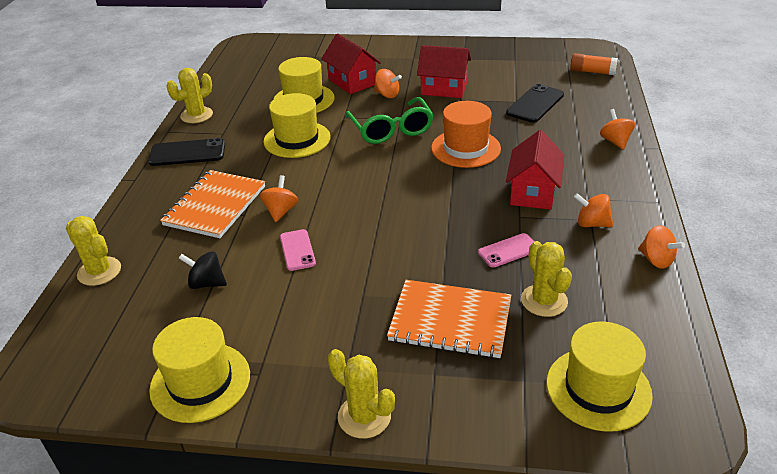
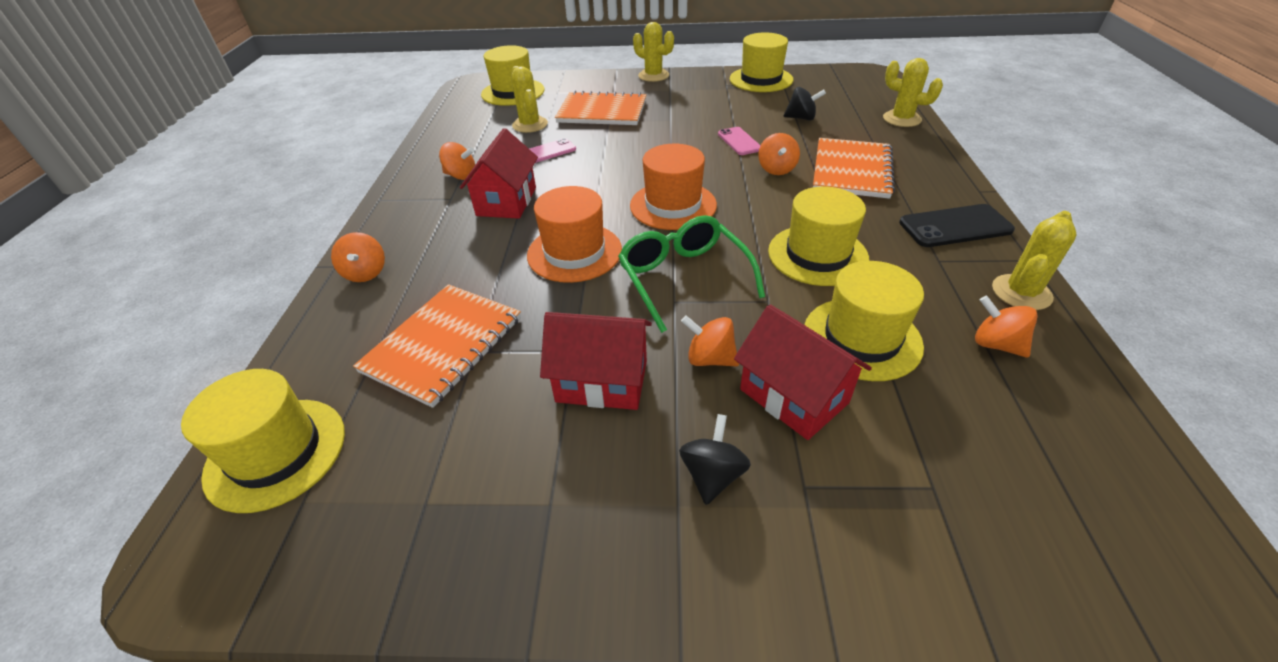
camera: 175 degrees right, 5 degrees up
black phone [506,84,564,123] -> orange notebook [353,284,521,408]
orange glue stick [570,53,618,75] -> yellow hat [181,369,345,513]
orange spinning top [638,225,685,269] -> orange spinning top moved to [975,296,1037,358]
none -> orange hat [630,144,717,230]
none -> black spinning top [679,414,751,505]

